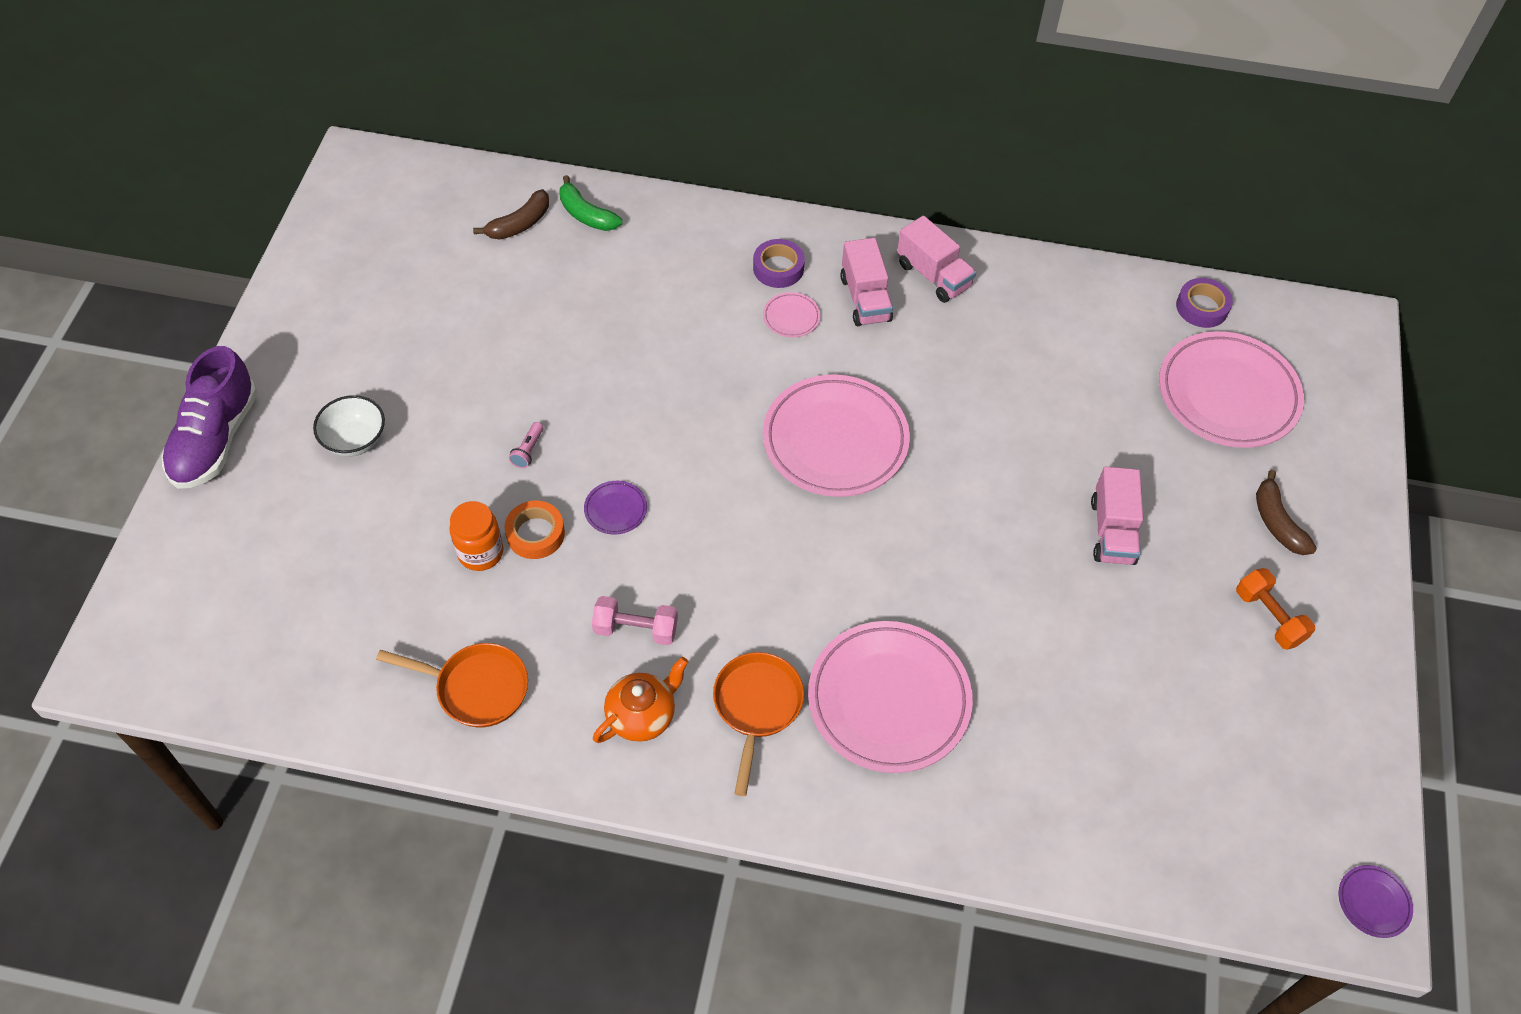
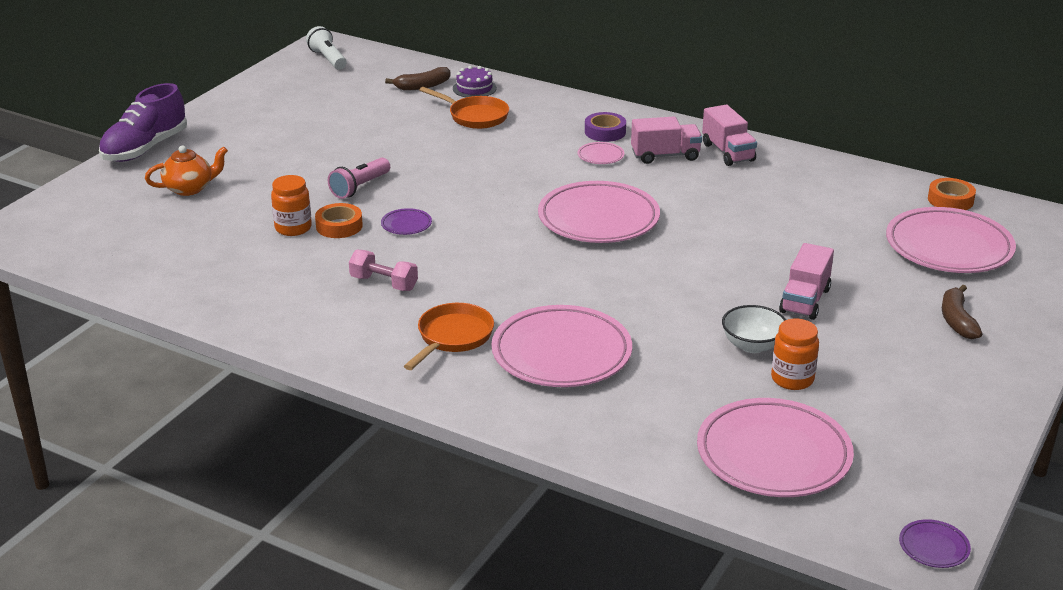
camera: 20 degrees right, 25 degrees down
white bowl [313,395,385,457] -> white bowl moved to [722,305,786,353]
orange pan [376,643,528,727] -> orange pan moved to [420,87,509,129]
pink flashlight [509,422,544,469] -> pink flashlight [328,158,390,199], size x1.75
green banana [559,175,622,231] -> purple cake [453,66,497,97]
orange teapot [593,657,688,743] -> orange teapot moved to [145,146,228,196]
pink truck [840,238,893,326] -> pink truck turned 105 degrees counterclockwise [631,117,702,164]
purple tape [1176,278,1233,328] -> orange tape [928,178,976,210]
orange dumbbell [1236,568,1315,650] -> none
none -> white flashlight [306,26,347,70]
none -> pink plate [697,398,854,497]
none -> orange jar [771,319,819,390]

